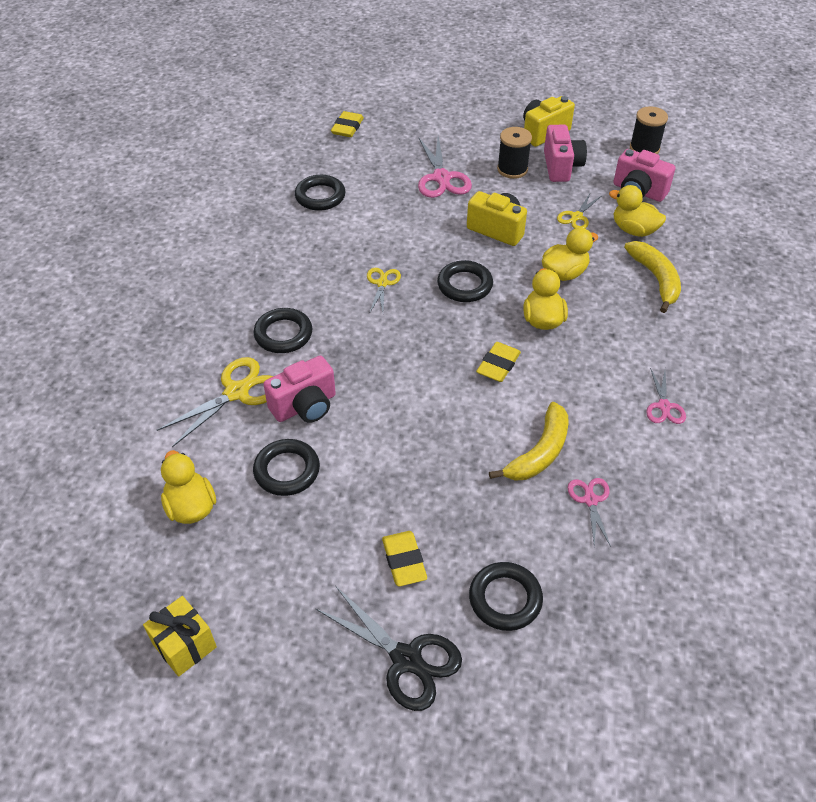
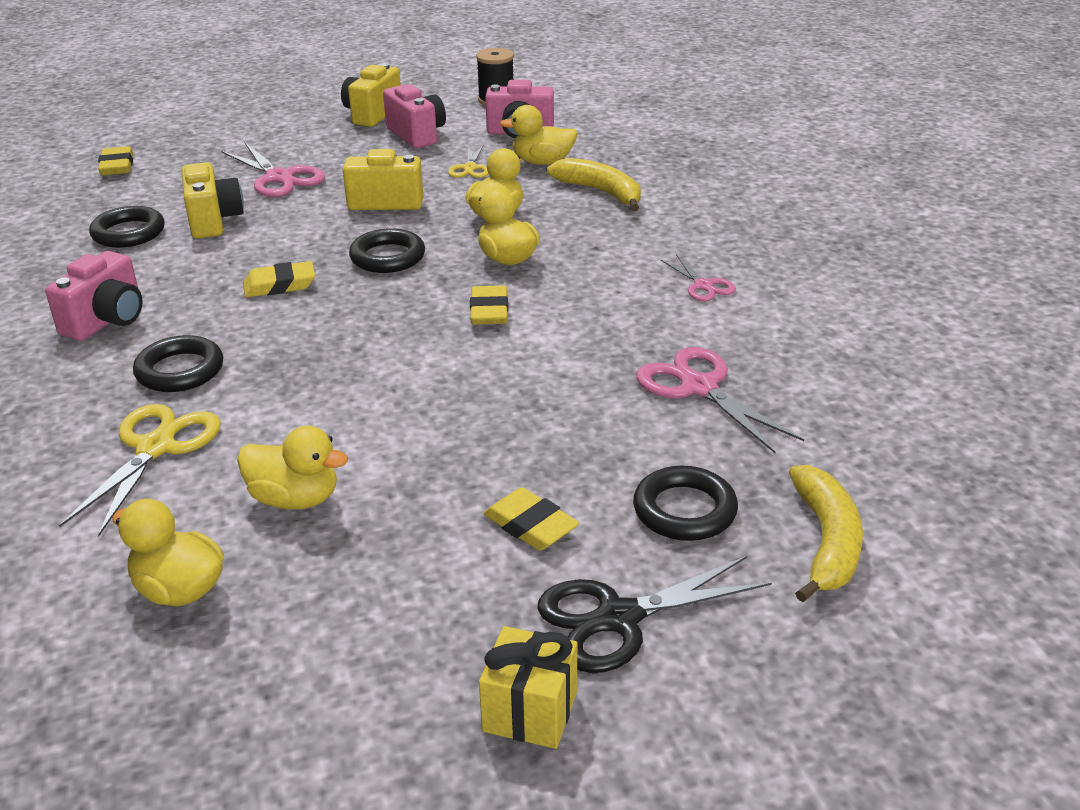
camera: 30 degrees left, 15 degrees down
yellow gift [143,596,217,677] -> yellow gift moved to [479,626,577,749]
black ring [253,439,320,496] -> yellow duck [237,426,348,509]
pink camera [263,356,336,423] -> pink camera moved to [45,251,143,341]
black scissors [316,587,462,711] -> black scissors turned 150 degrees clockwise [537,556,772,673]
yellow scissors [367,268,401,314] -> yellow eraser [243,261,315,297]
yellow banana [489,402,568,481] -> yellow banana moved to [789,465,863,602]
black spool [497,127,532,179] -> none
pink scissors [568,478,611,547] -> pink scissors [636,347,804,453], size x1.73
none -> yellow camera [182,162,244,238]

